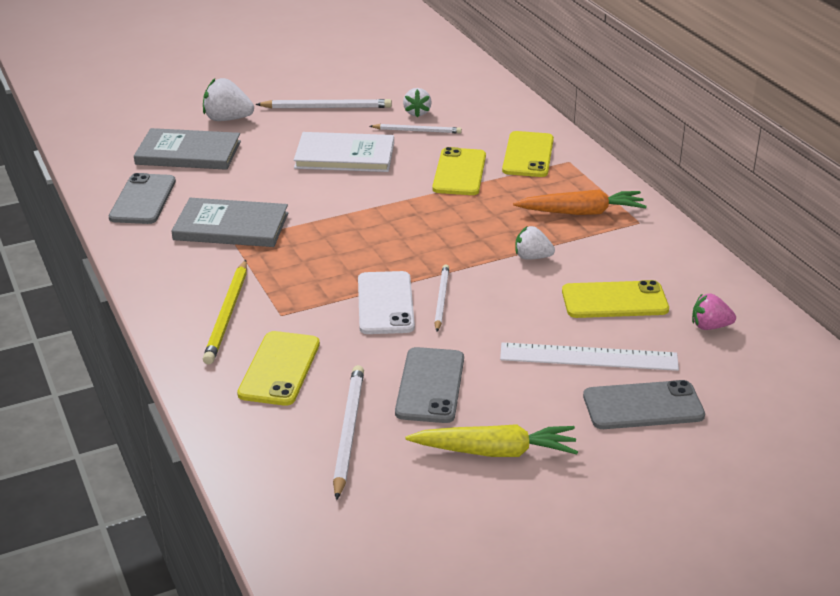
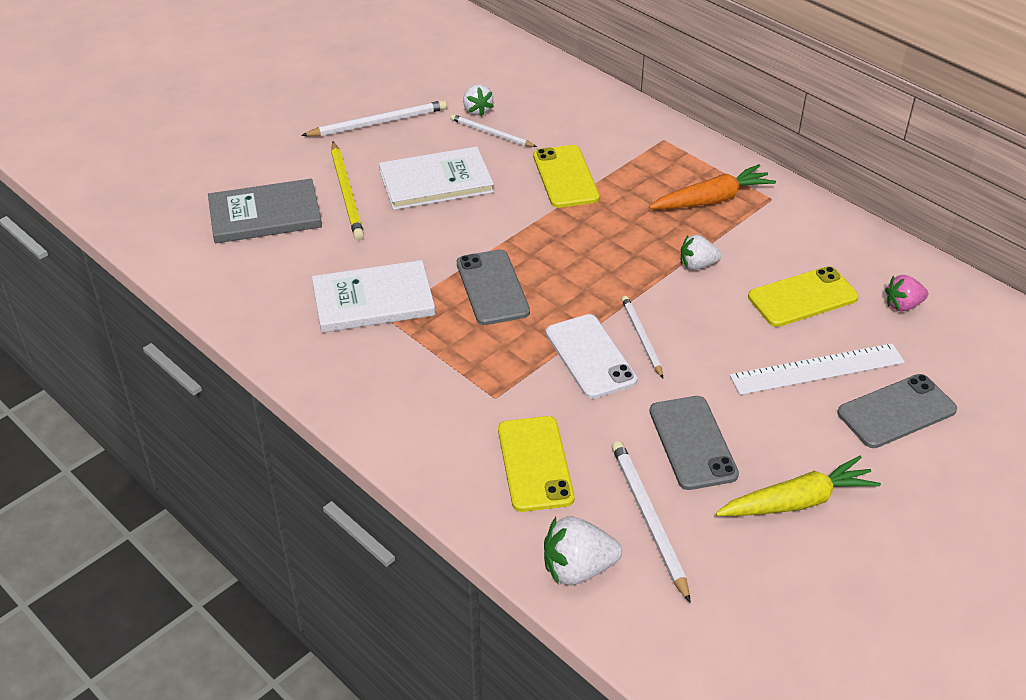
camera: 20 degrees left, 10 degrees up
grey phone [109,173,176,224] -> grey phone moved to [457,249,530,325]
grey book [172,198,288,247] -> white book [312,260,435,333]
white strawberry [203,78,254,121] -> white strawberry moved to [544,516,622,585]
yellow pencil [203,260,247,365] -> yellow pencil moved to [331,141,364,240]
white pencil [370,124,462,133] -> white pencil turned 135 degrees counterclockwise [450,114,537,147]
yellow phone [502,131,554,177] -> none

